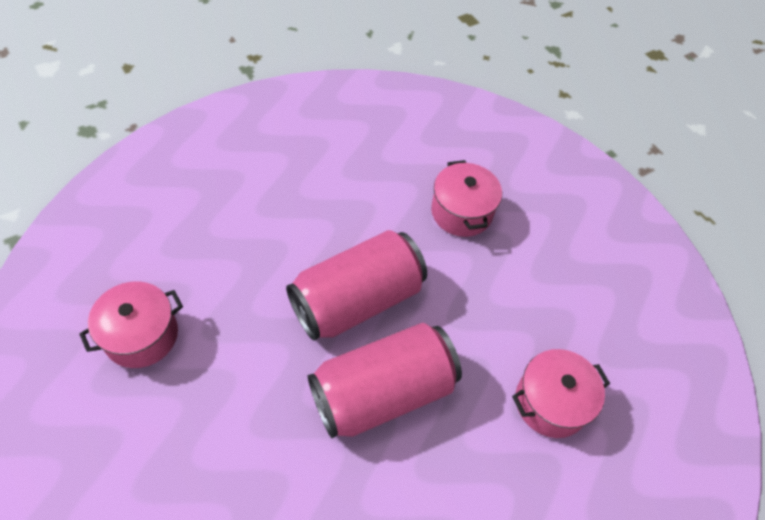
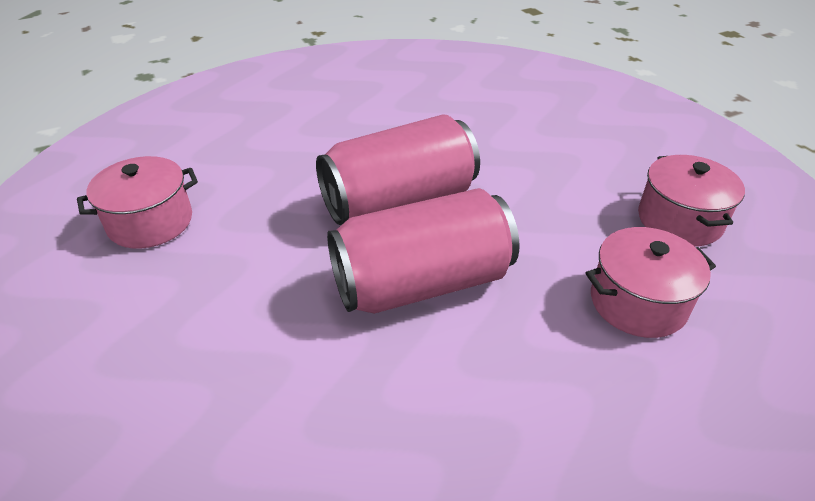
camera: 10 degrees right, 15 degrees down
pink pot [431,160,502,237] -> pink pot moved to [638,155,745,246]

